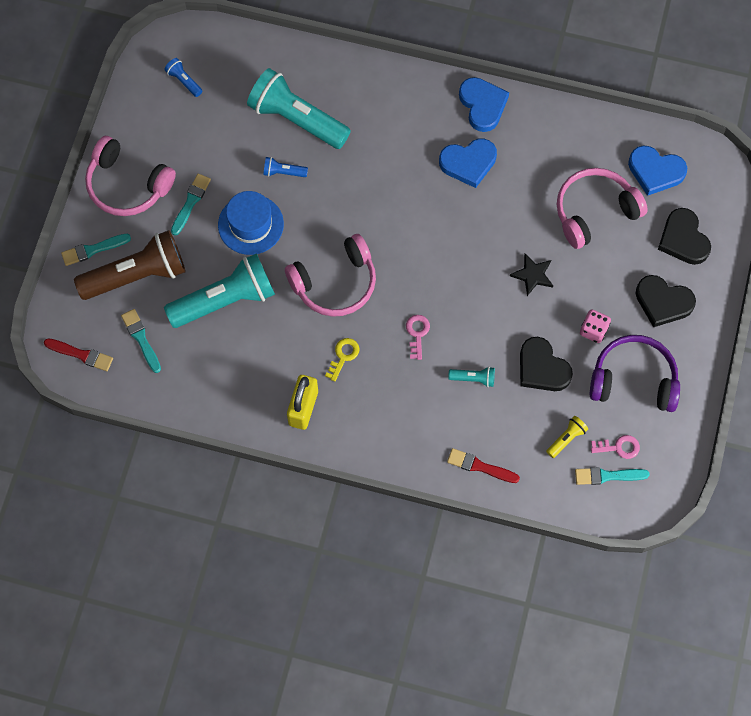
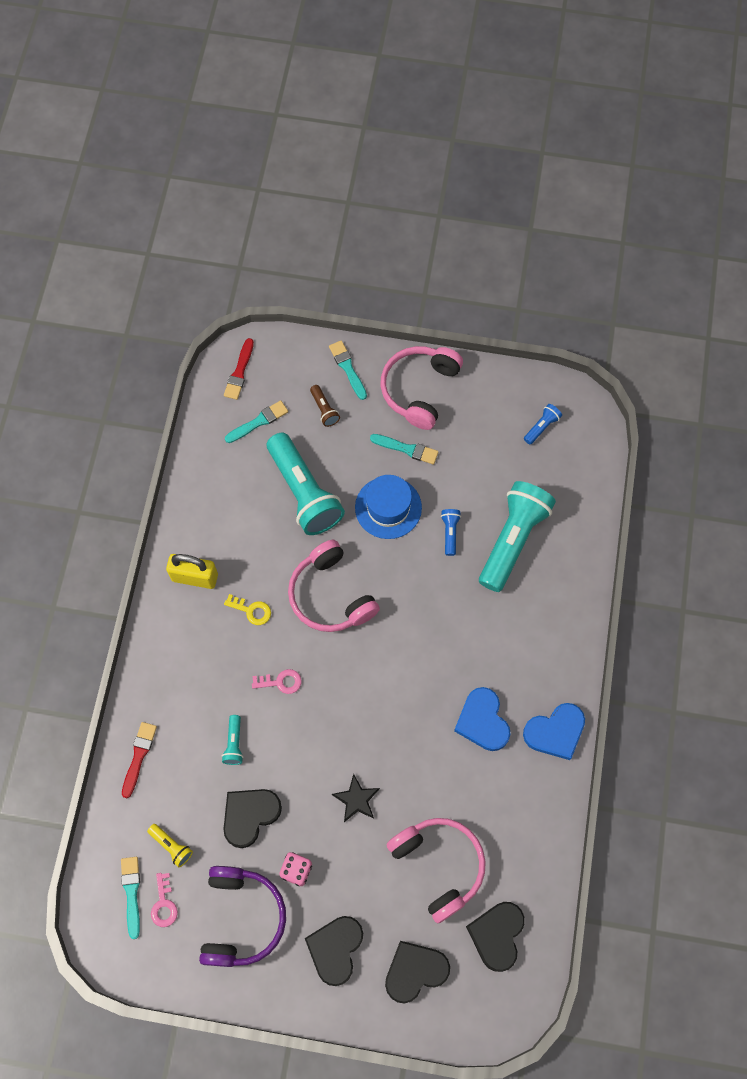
camera: 85 degrees right, 0 degrees up
brown flashlight [74,230,186,300] -> brown flashlight [310,385,340,427], size x0.42
blue heart [628,145,687,196] -> black heart [466,902,525,972]

